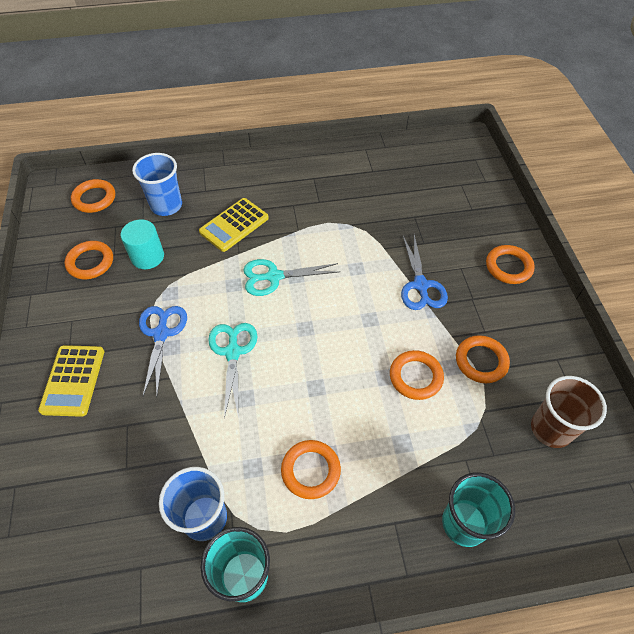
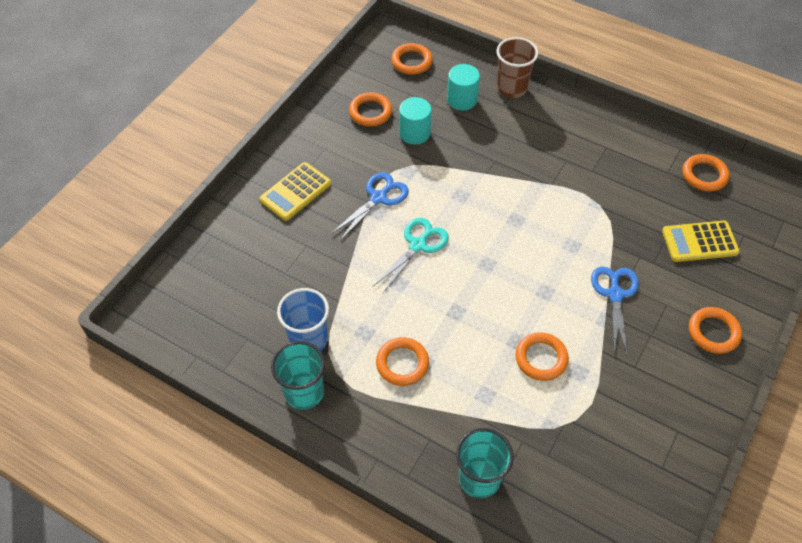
camera: 40 degrees right, 0 degrees up
blue cup [132,153,182,216] -> turquoise cylinder [447,64,480,110]
yellow calculator [199,198,269,252] -> yellow calculator moved to [662,221,740,262]
turquoise scissors [243,259,340,296] -> none
blue scissors [401,235,448,310] -> blue scissors turned 150 degrees clockwise [591,266,639,354]
orange ring [456,335,510,383] -> orange ring moved to [683,154,729,191]
brown cup [531,376,607,448] -> brown cup moved to [497,37,538,98]

